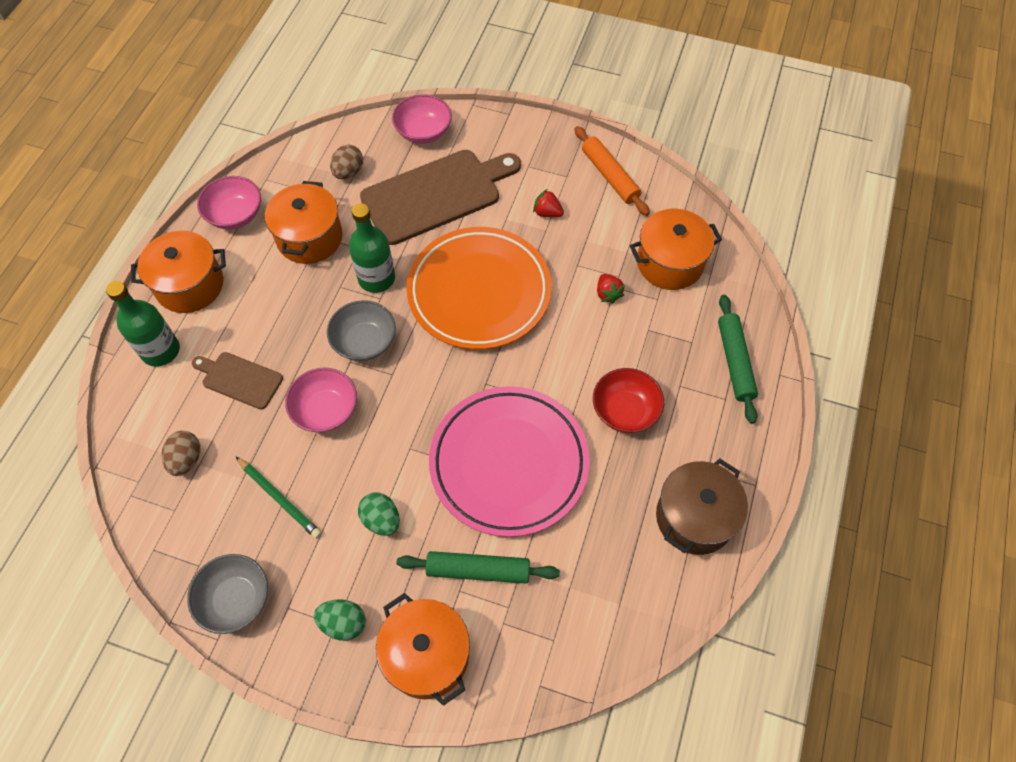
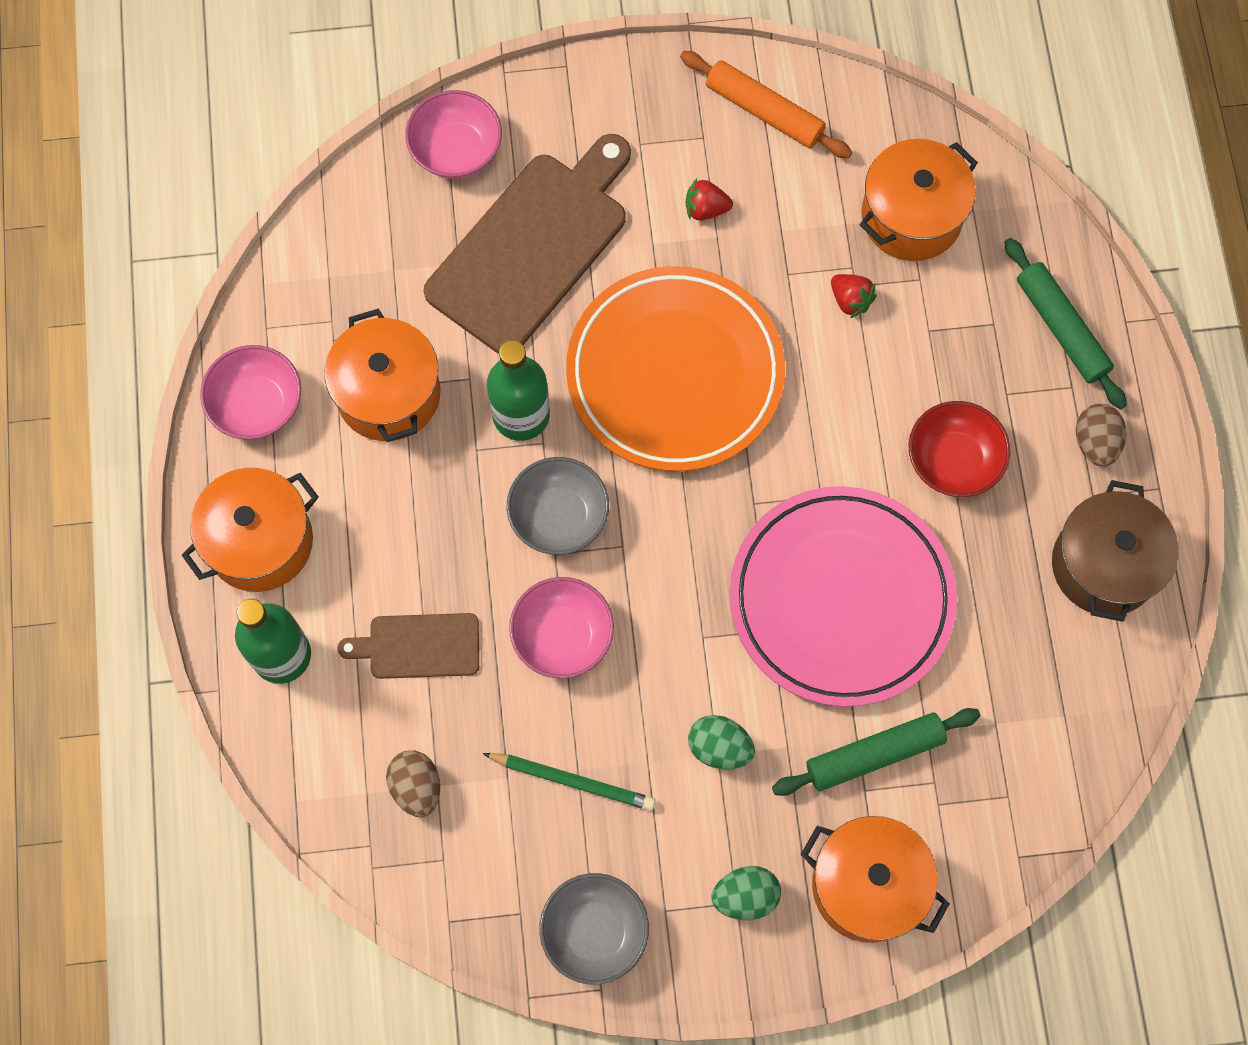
camera: 25 degrees left, 10 degrees up
brown egg [330,145,363,179] -> brown egg moved to [1076,404,1126,467]

